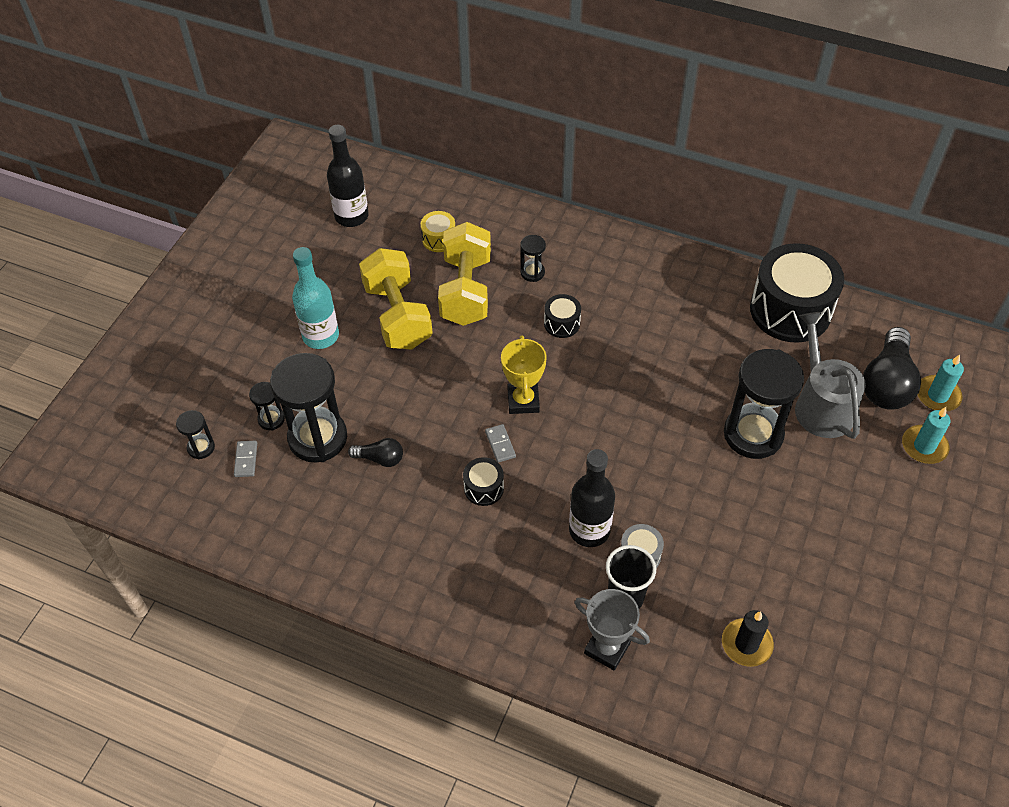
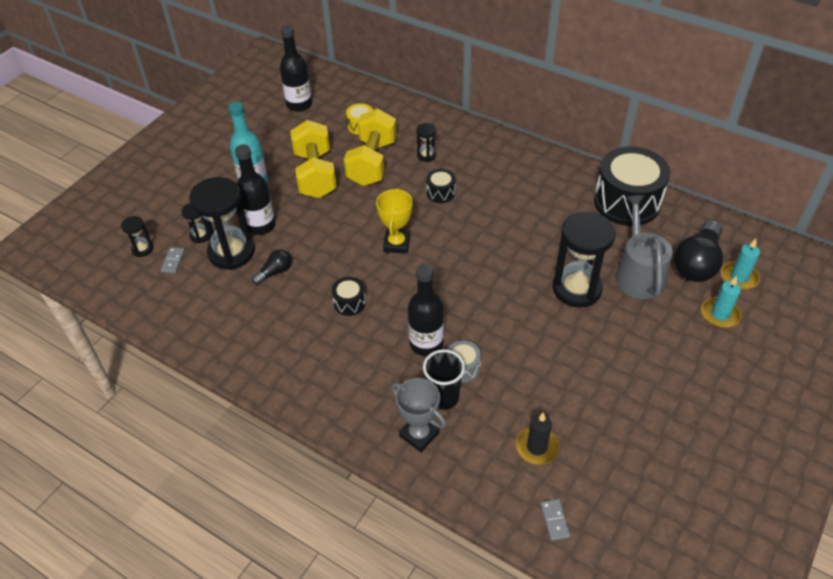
camera: 10 degrees right, 5 degrees down
black light bulb [348,438,403,467] -> black light bulb turned 60 degrees counterclockwise [252,250,291,285]
grey domino [485,424,516,463] -> grey domino moved to [540,499,570,541]
none -> black bottle [235,144,276,235]

